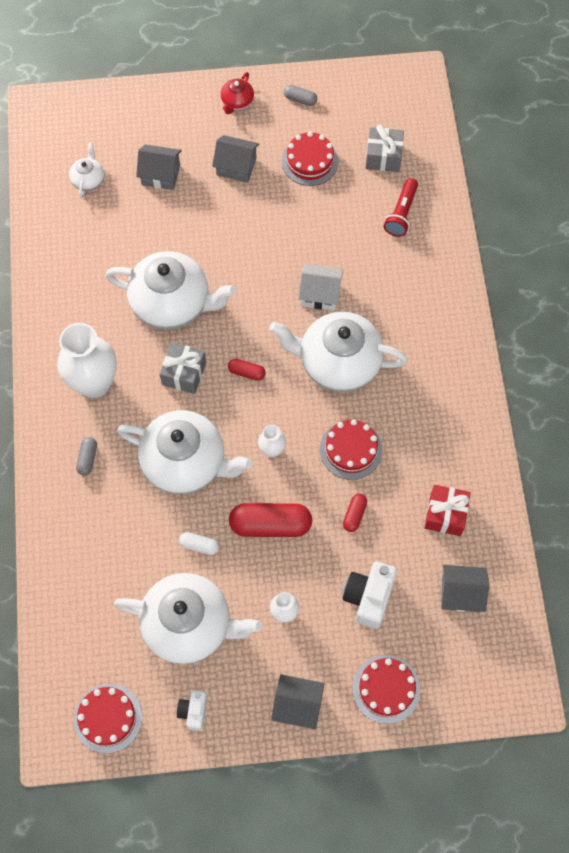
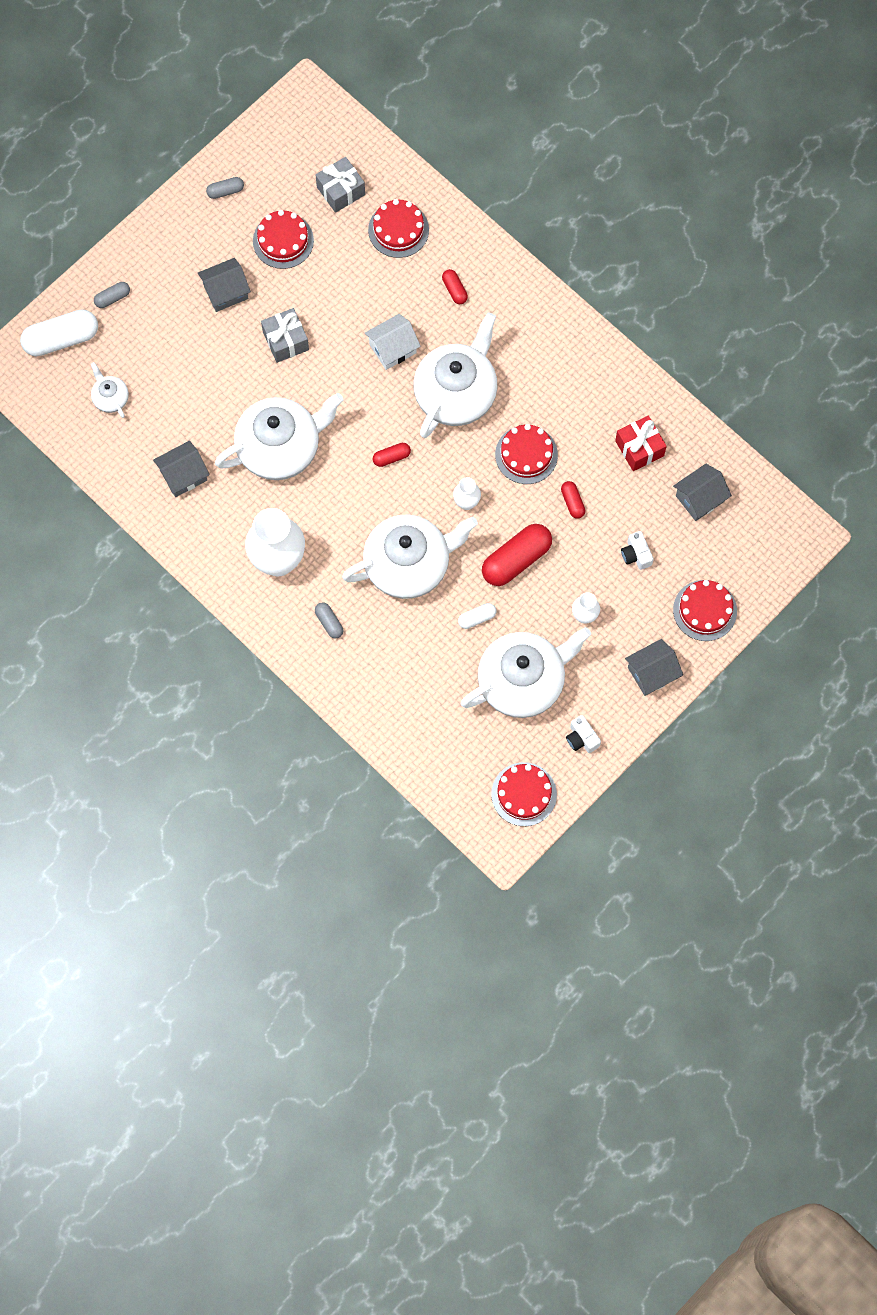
camera: 40 degrees left, 5 degrees up
grey house [136,144,182,190] -> grey house moved to [153,441,209,497]
grey gift [160,342,206,394] -> grey gift moved to [261,308,309,363]
red teapot [220,72,254,114] -> none
white teapot [269,312,408,392] -> white teapot turned 150 degrees clockwise [413,312,497,438]
white camera [343,561,397,629] -> white camera [621,531,654,570], size x0.60
red flashlight [384,178,418,237] -> red cake [368,199,429,258]
none -> white capsule [20,309,98,356]
none -> grey capsule [94,282,130,308]
none -> red capsule [442,269,468,304]

